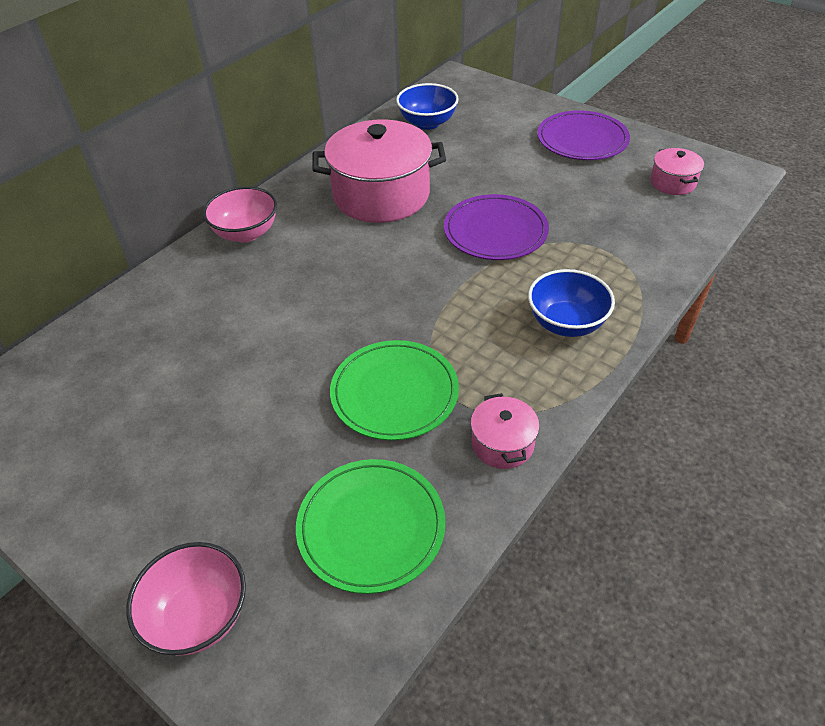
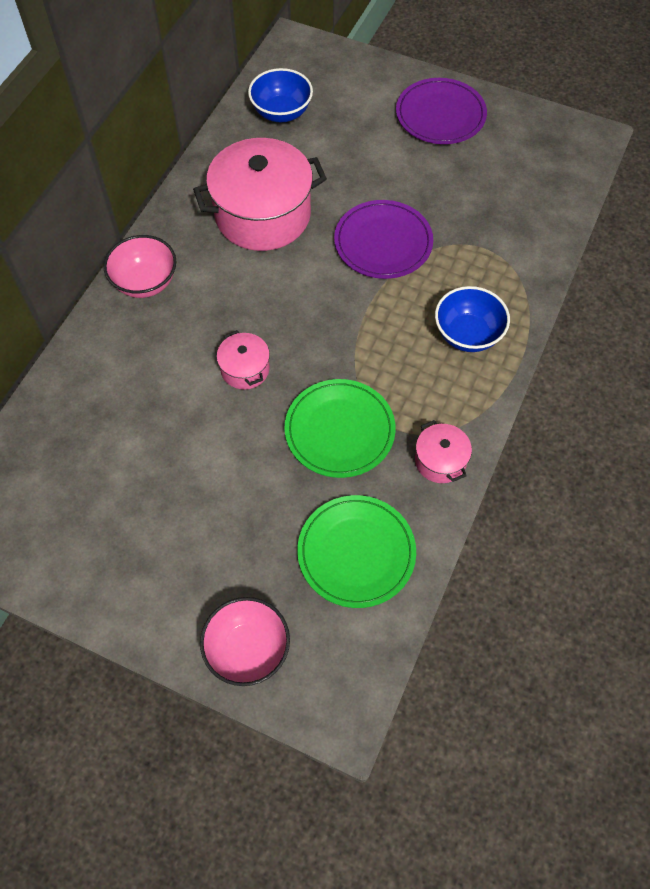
camera: 15 degrees left, 15 degrees up
pink pot [651,148,704,195] -> pink pot moved to [217,330,270,390]

